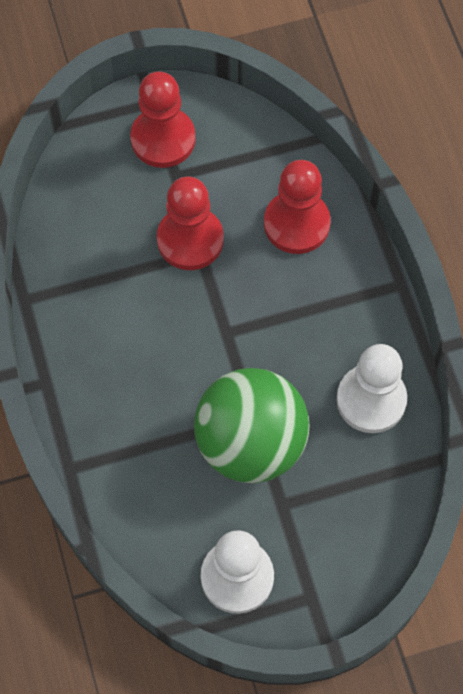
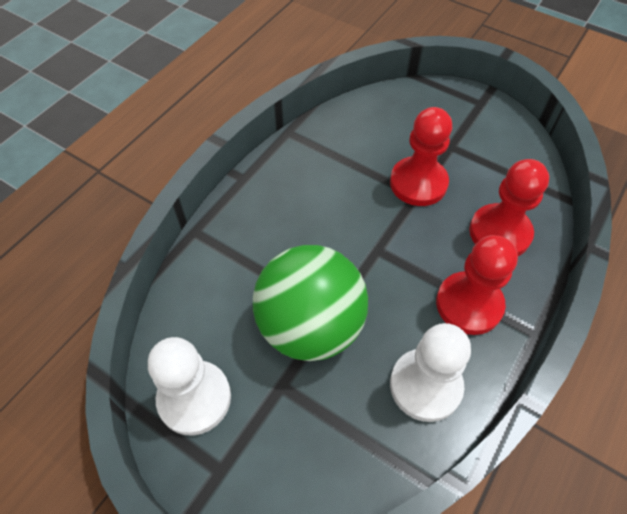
camera: 50 degrees right, 10 degrees down
red pawn [130,72,196,168] -> red pawn moved to [436,235,518,335]

